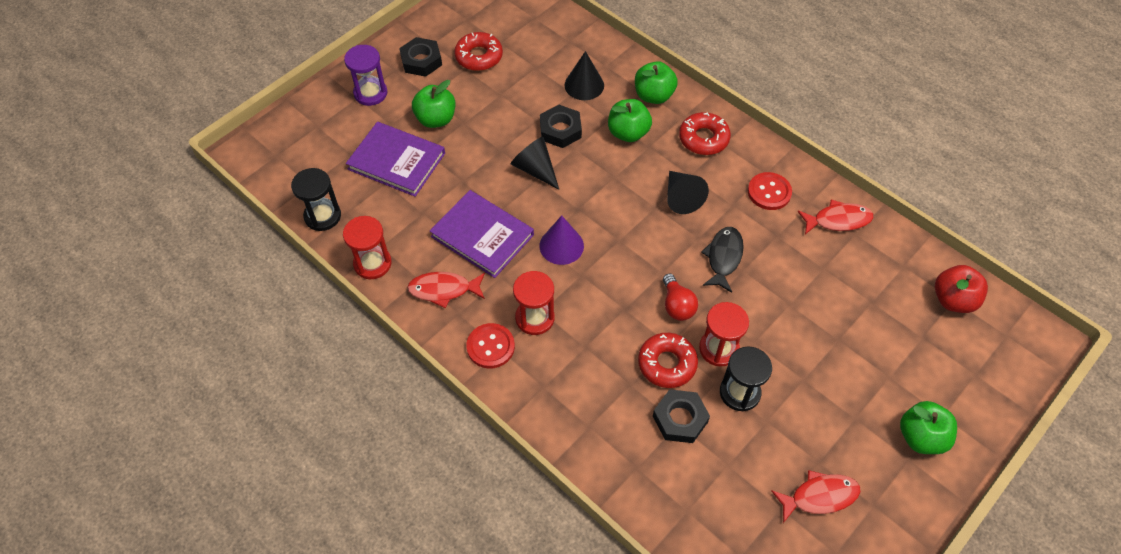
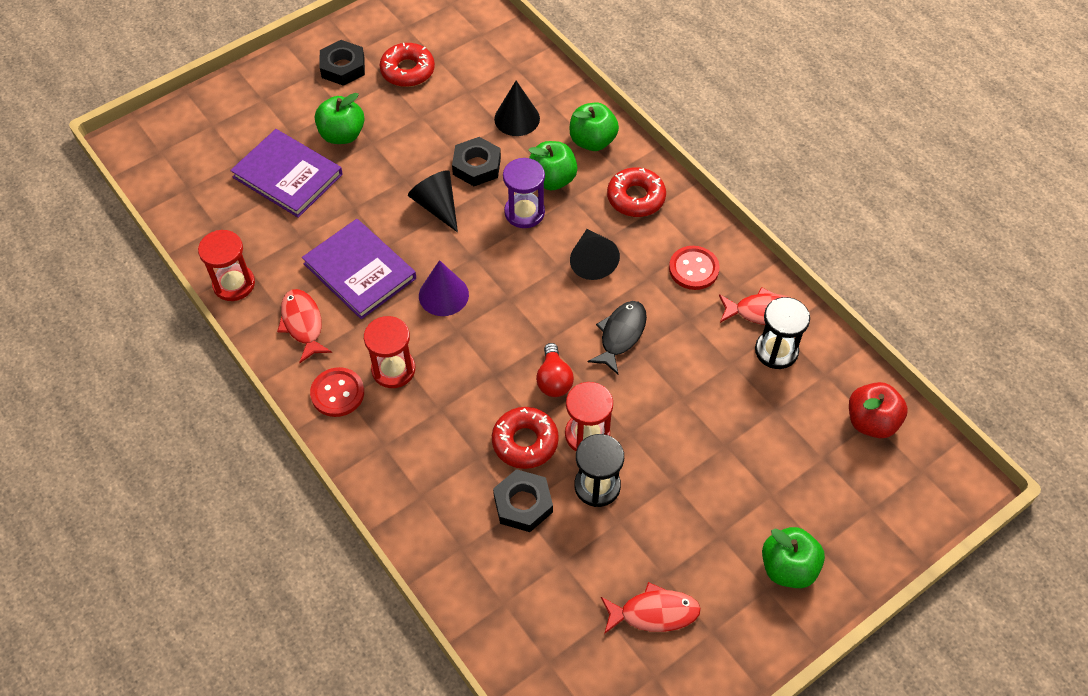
camera: 10 degrees right, 0 degrees up
black hourglass [291,168,341,231] -> black hourglass moved to [755,297,810,369]
purple hourglass [344,45,387,106] -> purple hourglass moved to [503,158,545,228]
red fish [407,272,485,308] -> red fish turned 60 degrees clockwise [277,289,332,363]

